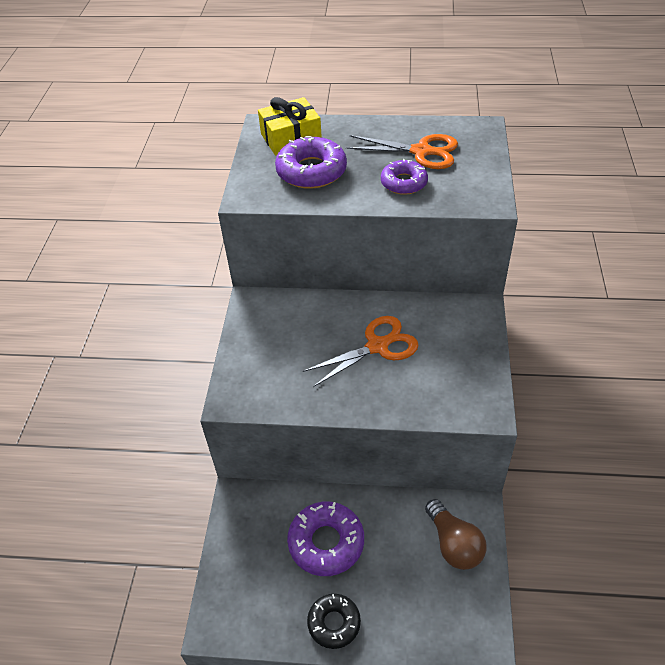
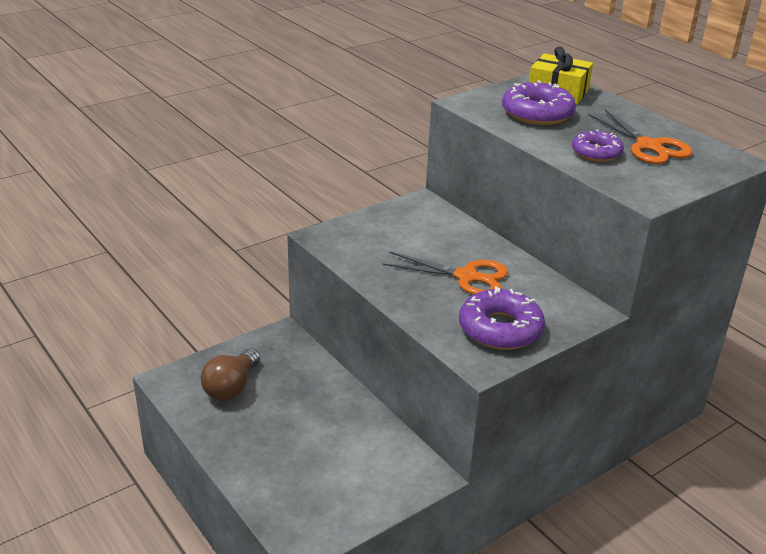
camera: 45 degrees right, 15 degrees down
purple donut [287,502,364,576] -> purple donut moved to [459,286,545,350]
black donut [307,594,361,649] -> none
brown light bulb [425,499,486,570] -> brown light bulb moved to [201,348,260,401]

